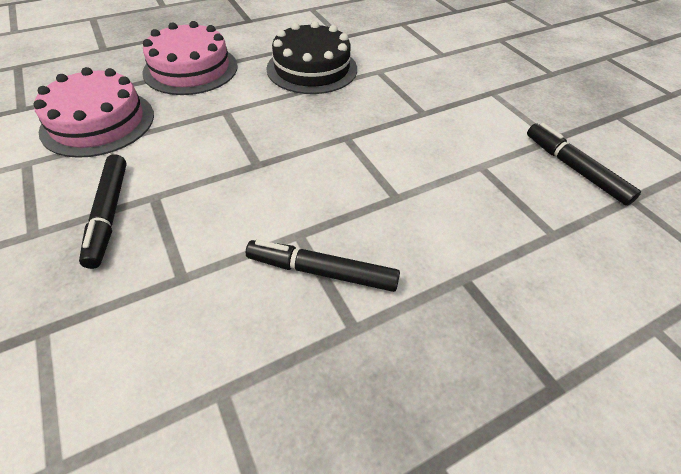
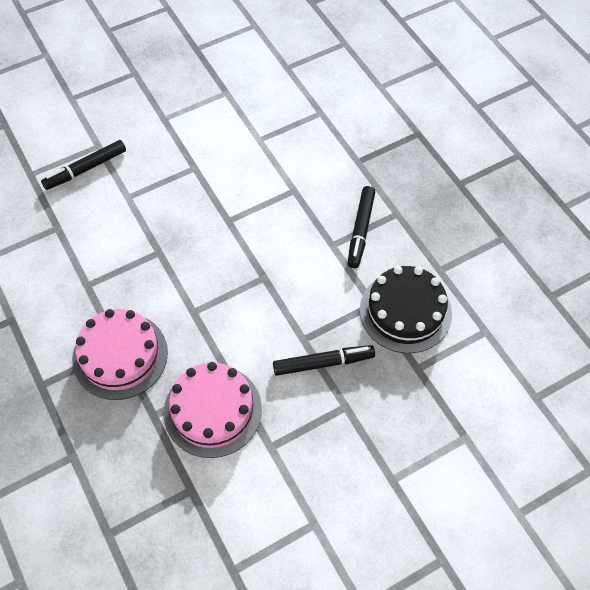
camera: 90 degrees left, 10 degrees up
black cake [266,21,357,94] -> black cake moved to [360,266,452,353]
black marker [527,123,641,206] -> black marker moved to [41,140,126,190]

